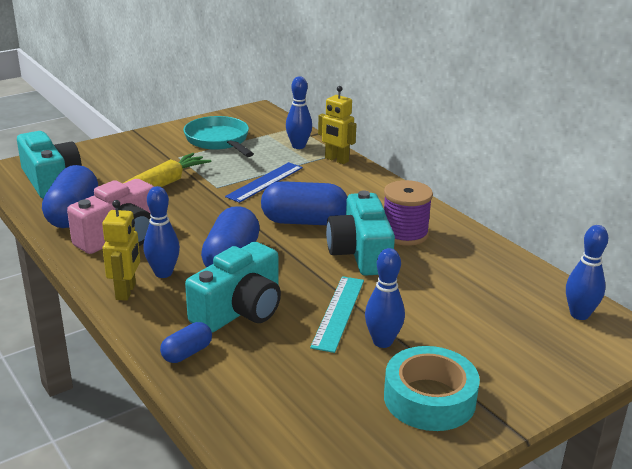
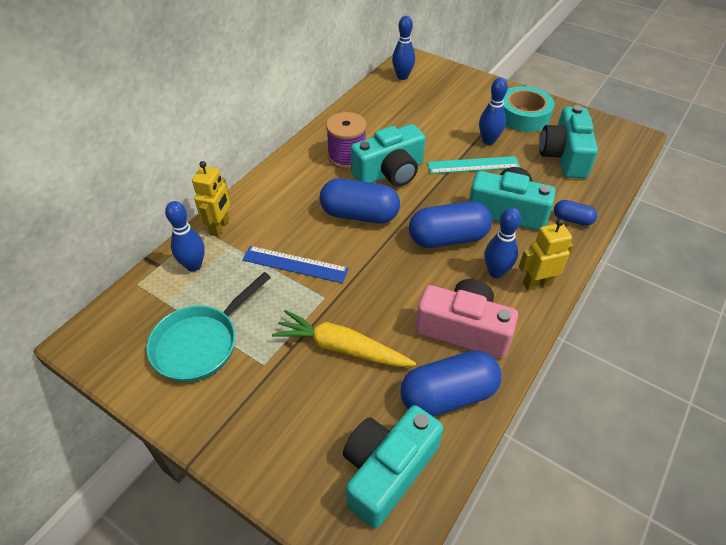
camera: 110 degrees left, 20 degrees up
blue capsule [261,181,347,225] -> blue capsule turned 60 degrees counterclockwise [320,178,400,223]
none -> turquoise camera [540,105,598,178]

